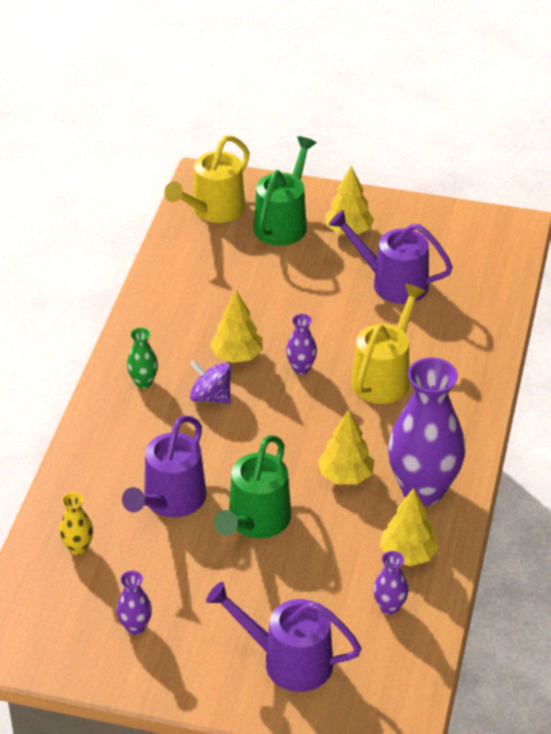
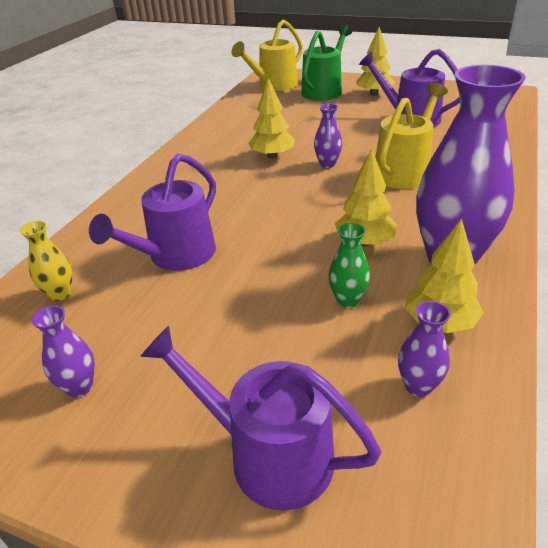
camera: 10 degrees right, 5 degrees down
green vase [127,328,158,388] -> green vase moved to [328,223,370,308]
purple spinning top [190,360,231,404] -> none
green watering can [214,435,291,538] -> none

